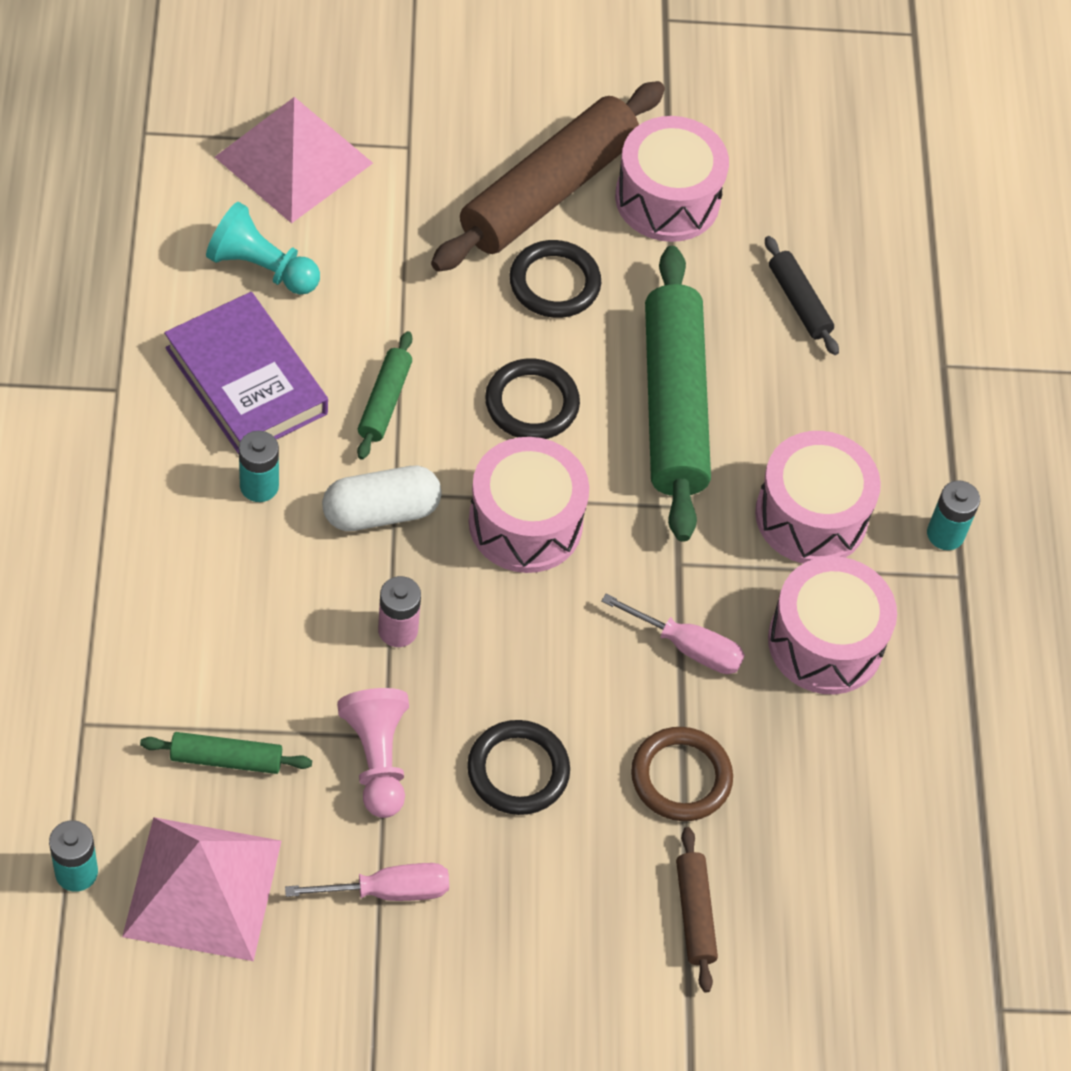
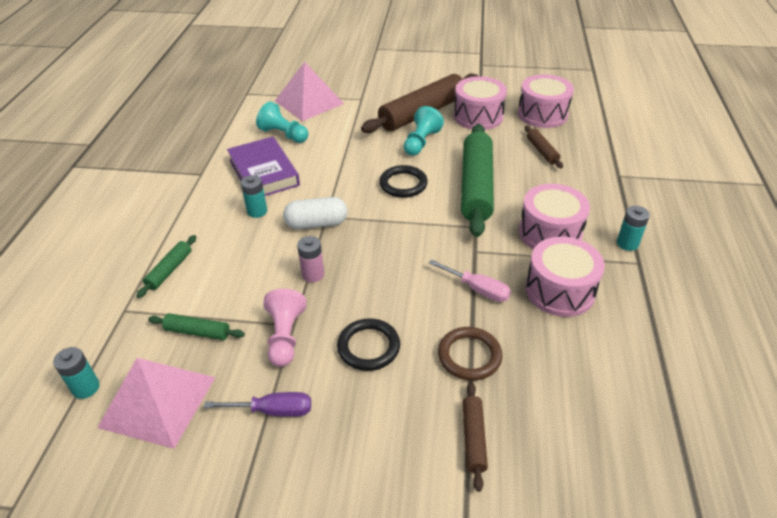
camera: 15 degrees right, 15 degrees down
pink screwdriver [285,863,449,901] -> purple screwdriver [204,392,311,417]
green rolling pin [357,331,412,460] -> green rolling pin moved to [136,235,196,298]
pink drum [469,437,589,573] -> pink drum moved to [518,74,574,128]
black ring [509,240,601,318] -> turquoise pawn [404,106,444,156]
black rolling pin [765,236,839,355] -> brown rolling pin [525,126,563,168]

